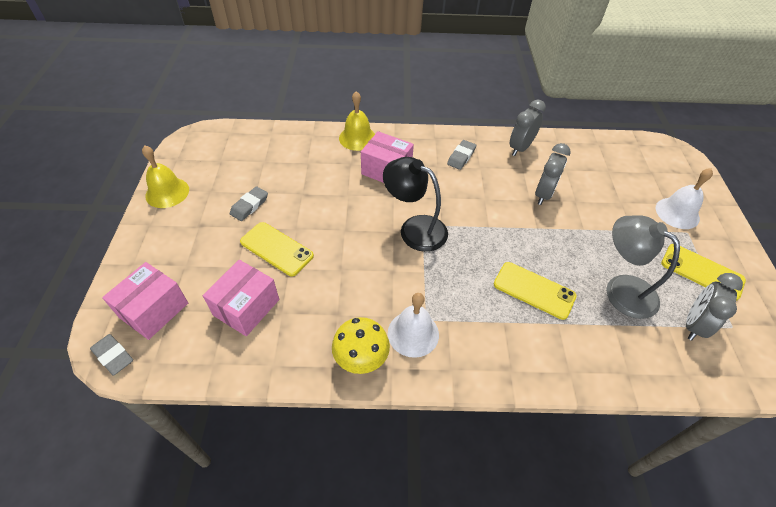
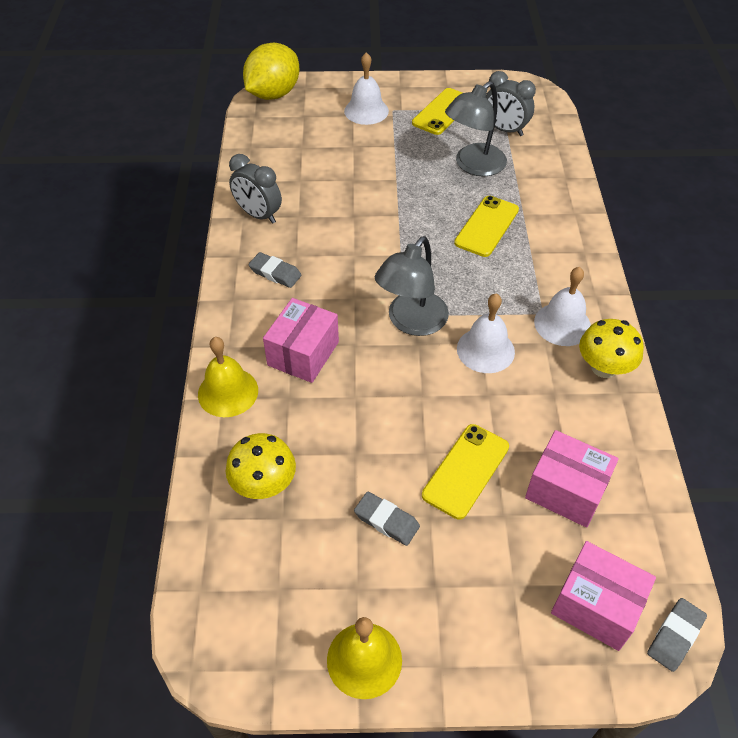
camera: 90 degrees left, 0 degrees up
black lamp [383,157,448,252] -> grey lamp [375,236,449,336]
grey clock [535,143,571,205] -> none
none -> yellow mushroom [226,433,296,499]
none -> yellow lemon [243,43,299,100]
none -> white bell [457,294,515,373]

